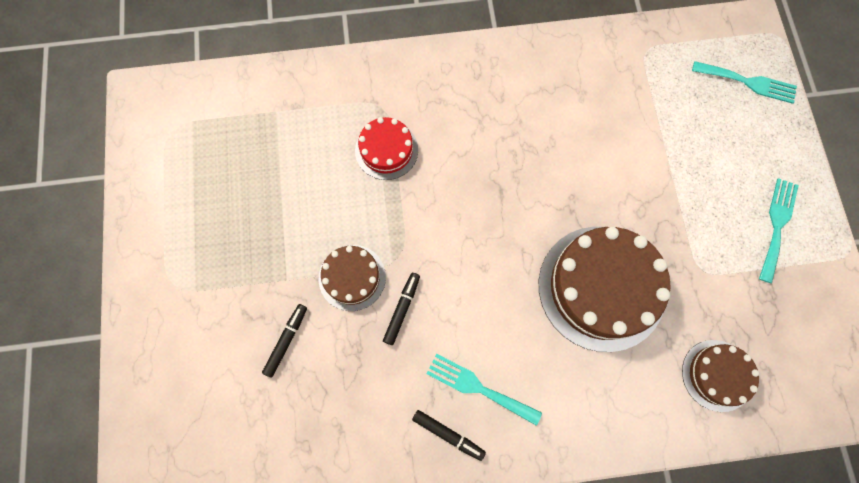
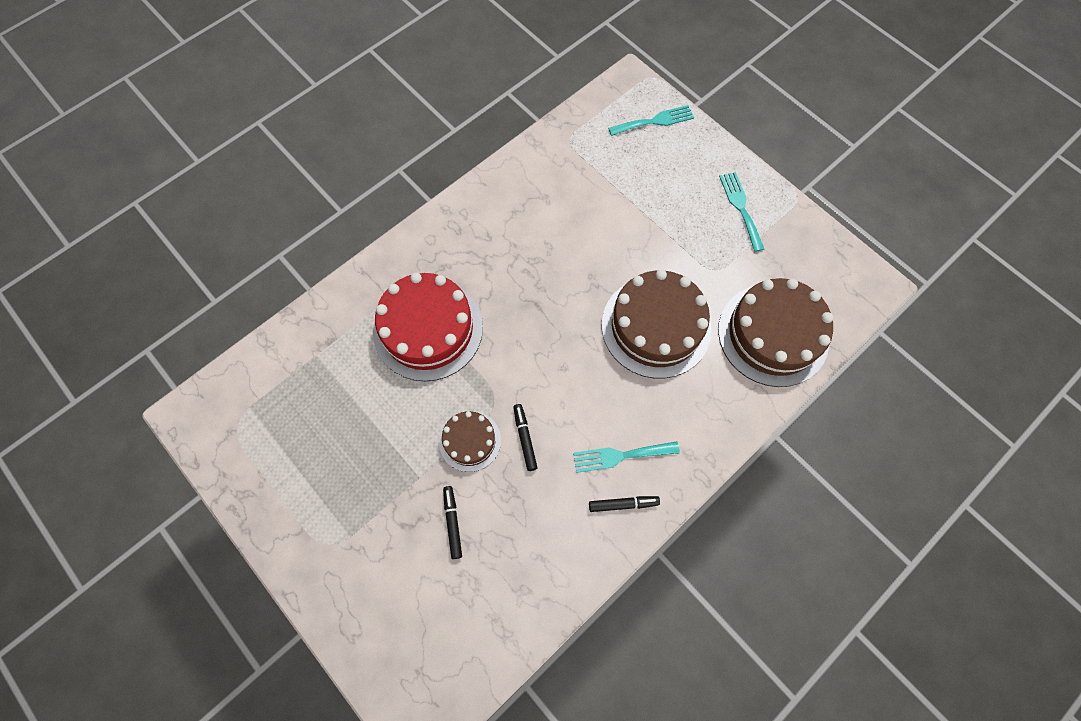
camera: 35 degrees left, 5 degrees down
red cake [355,117,418,180] -> red cake [373,273,483,381], size x1.88
brown cake [682,340,759,412] -> brown cake [718,278,833,387], size x1.88

